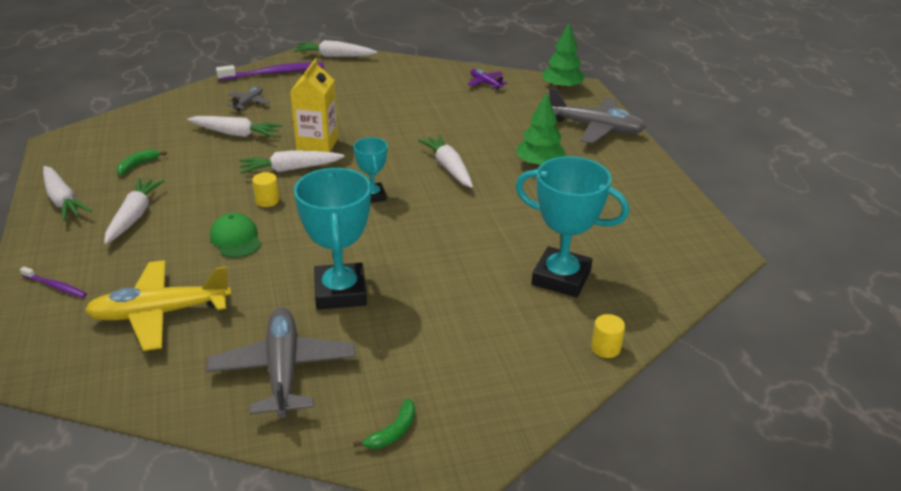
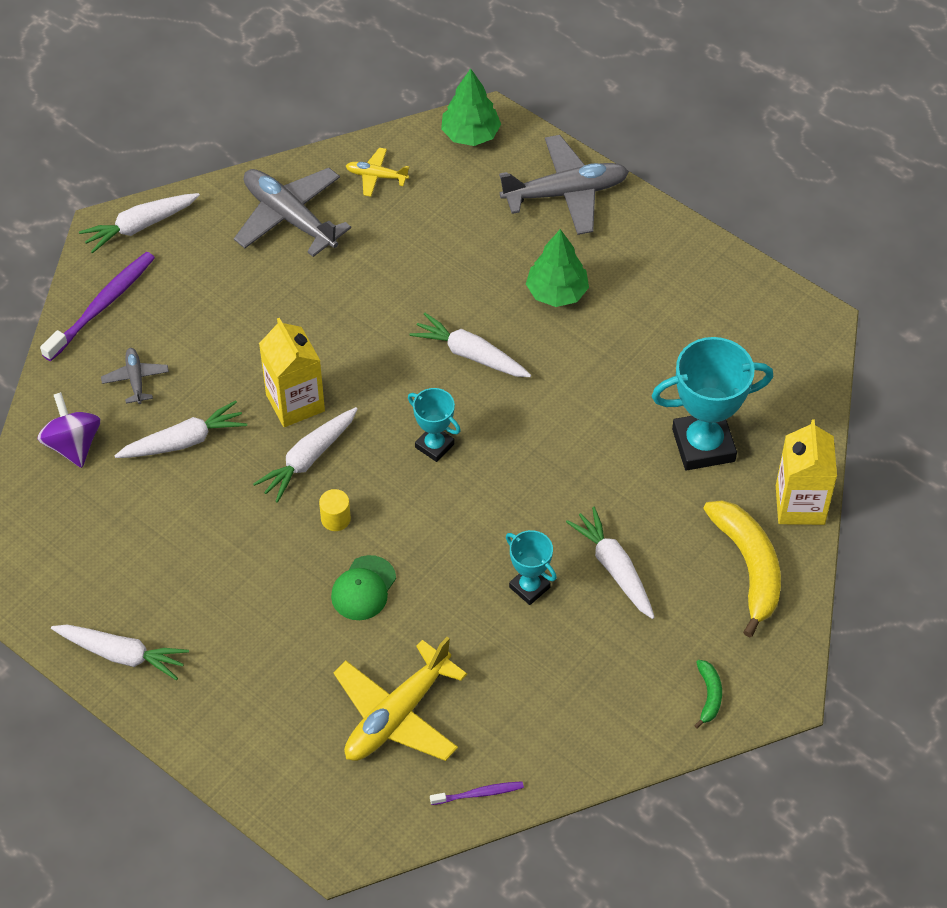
camera: 35 degrees left, 20 degrees up
purple toothbrush [20,267,87,298] -> purple toothbrush moved to [430,781,524,805]
white carrot [104,178,165,244] -> white carrot moved to [566,507,655,619]
green banana [117,149,167,175] -> none
grey plane [206,307,356,418] -> grey plane moved to [234,168,351,257]
green cap [210,213,261,258] -> green cap turned 90 degrees counterclockwise [331,555,396,620]
turquoise trophy [294,168,371,310] -> turquoise trophy [506,530,557,605], size x0.55
purple plane [467,69,507,90] -> yellow plane [346,148,409,197]
yellow cylinder [591,314,625,358] -> yellow carton [776,419,837,525]
none -> purple spinning top [37,392,100,468]
none -> yellow banana [703,500,781,637]

